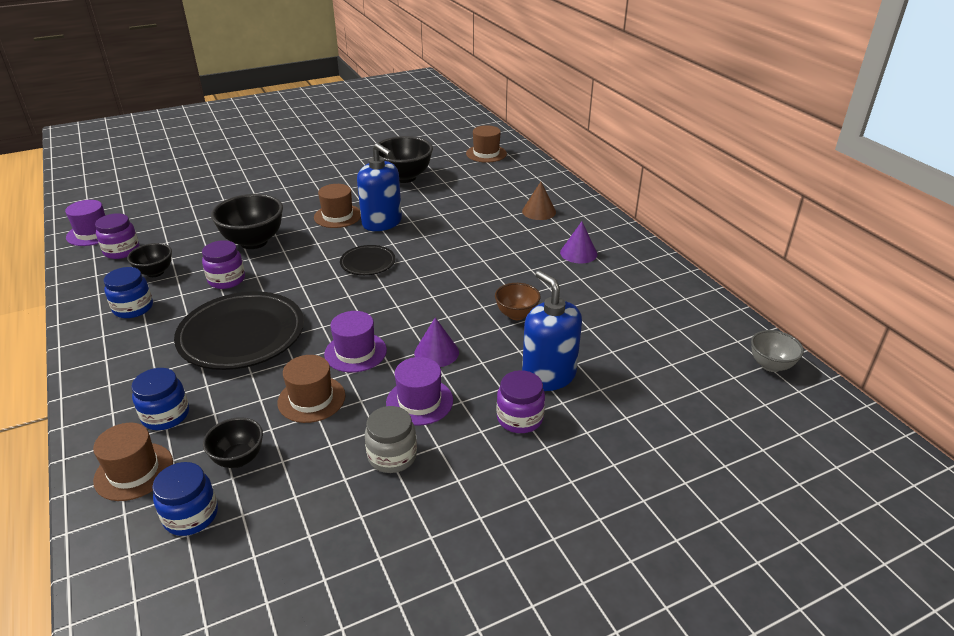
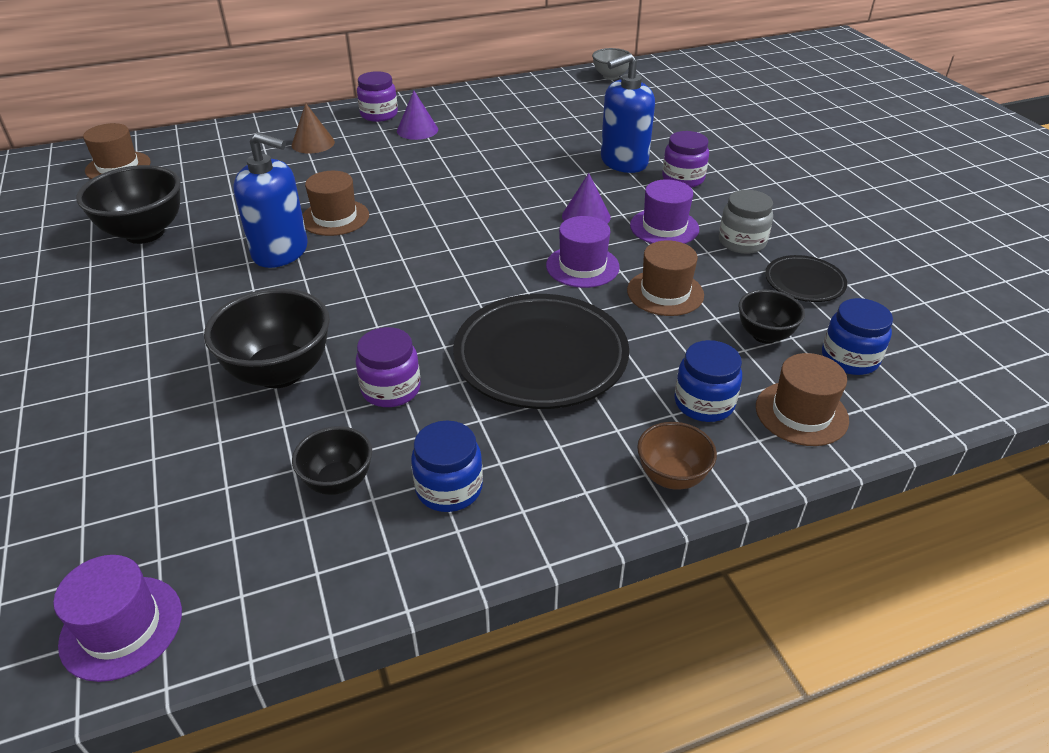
camera: 85 degrees left, 5 degrees up
purple jar [95,213,139,259] -> purple jar moved to [357,71,398,122]
brown hat [314,184,361,228] -> brown hat moved to [302,171,369,236]
black plate [340,245,395,275] -> black plate moved to [765,255,847,302]
blue soap dispenser [357,143,402,231] -> blue soap dispenser turned 60 degrees clockwise [233,132,308,268]
brown bowl [495,283,541,320] -> brown bowl moved to [637,422,717,490]

